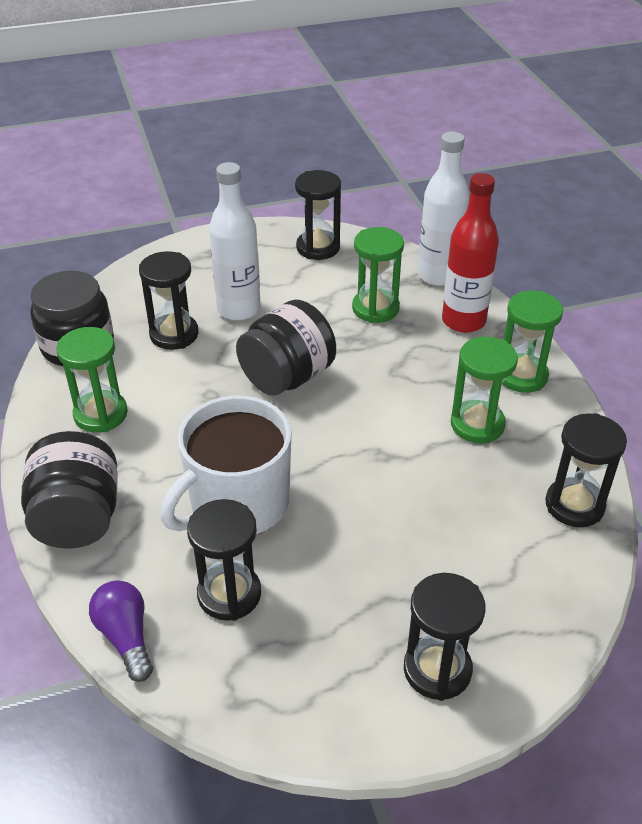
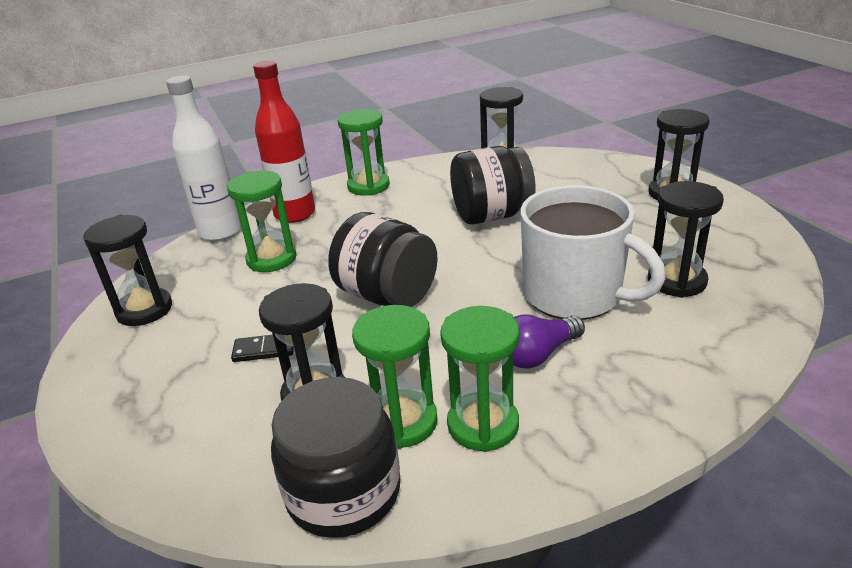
camera: 95 degrees left, 10 degrees down
black jar [21,431,118,549] -> black jar moved to [450,146,536,225]
purple light bulb [89,580,153,682] -> purple light bulb moved to [513,314,585,368]
white bottle [209,162,261,321] -> black domino [231,335,294,362]
green hourglass [451,337,518,443] -> green hourglass moved to [352,305,438,449]

